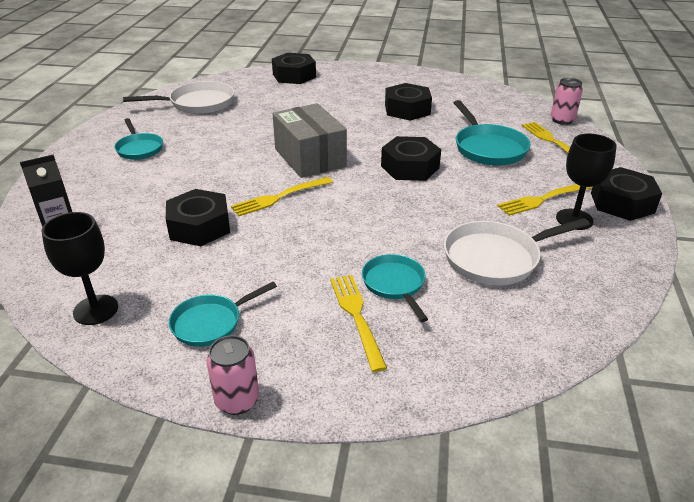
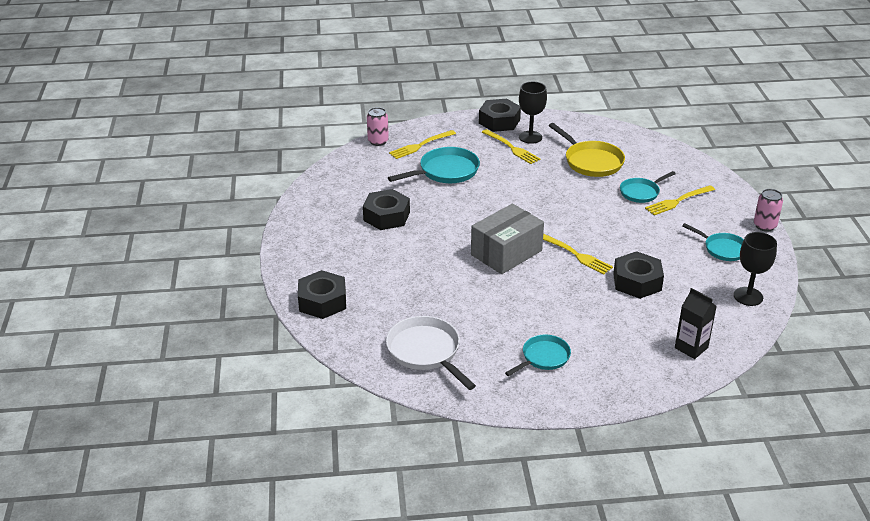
camera: 105 degrees left, 0 degrees up
black nut [381,136,441,181] -> none
white pan [444,218,590,285] -> yellow pan [549,123,625,177]

